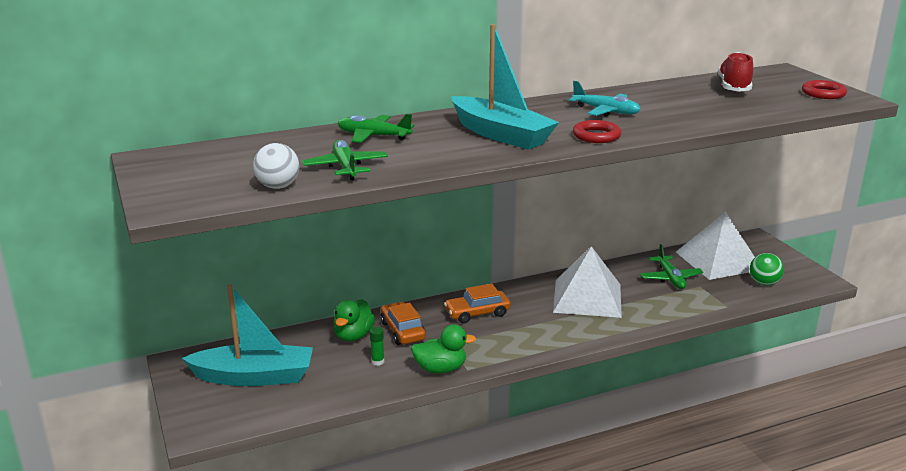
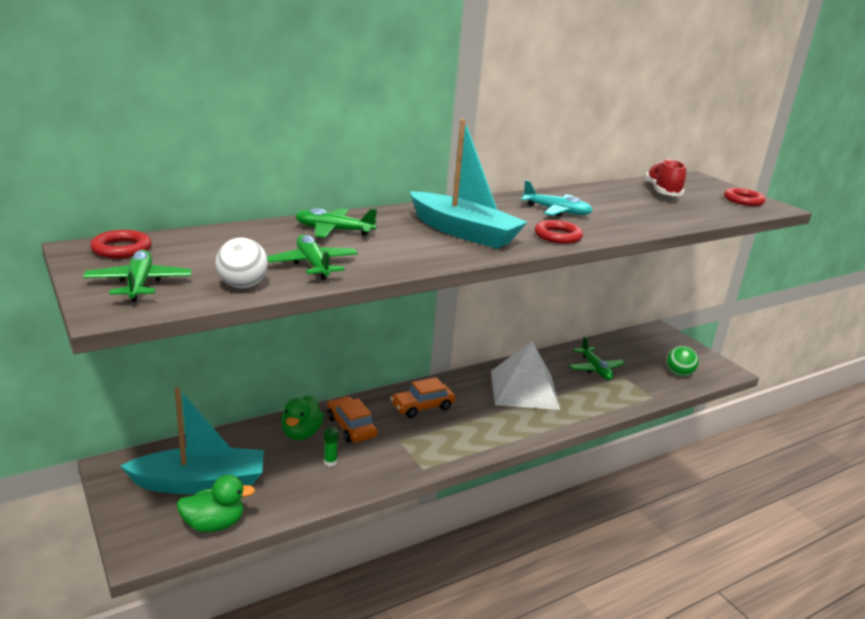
camera: 10 degrees left, 0 degrees up
green duck [411,325,476,374] -> green duck moved to [176,475,255,532]
white pyramid [676,212,755,280] -> none
none -> green plane [83,250,192,302]
none -> red ring [90,230,151,259]

